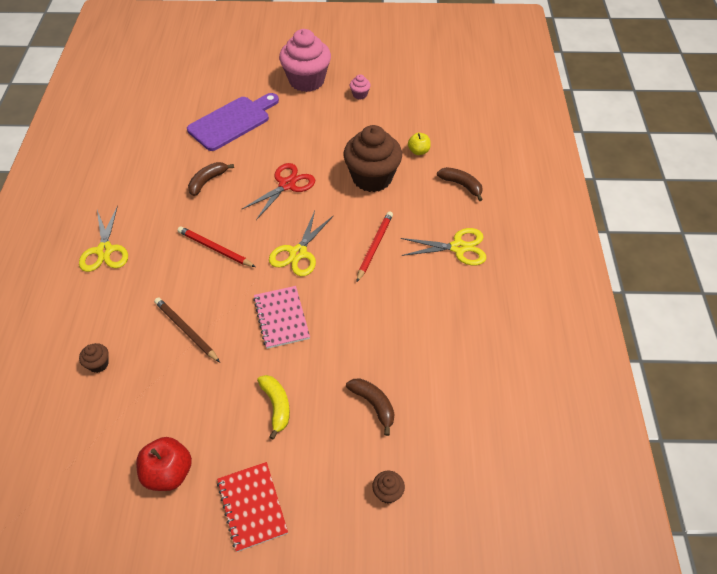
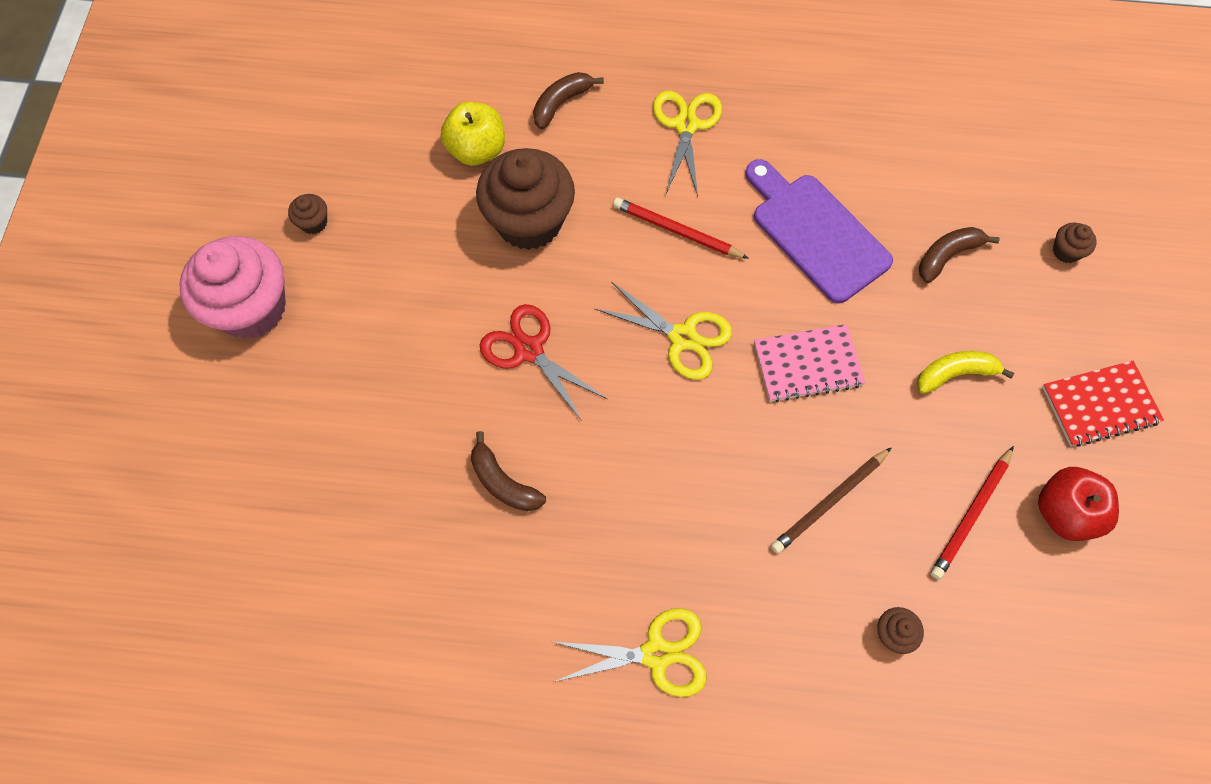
camera: 85 degrees left, 15 degrees up
red pencil [177,226,256,267] -> red pencil moved to [931,446,1014,580]
purple cutting board [187,93,279,151] -> purple cutting board moved to [745,159,893,304]
pink cupcake [350,74,371,99] -> brown cupcake [288,194,327,234]
yellow apple [408,133,431,155] -> yellow apple [441,102,505,166], size x1.66

